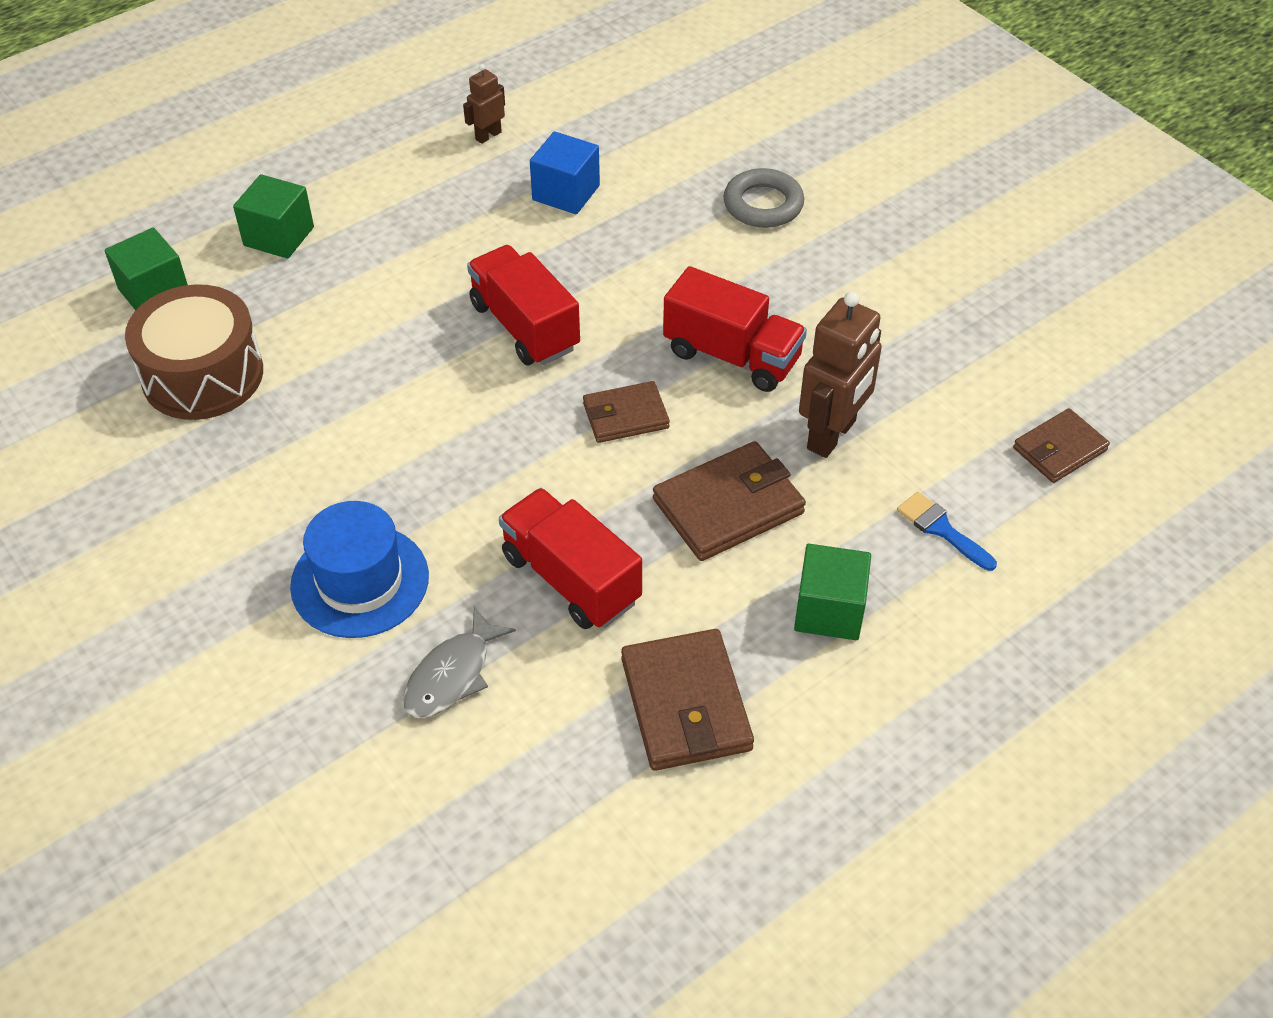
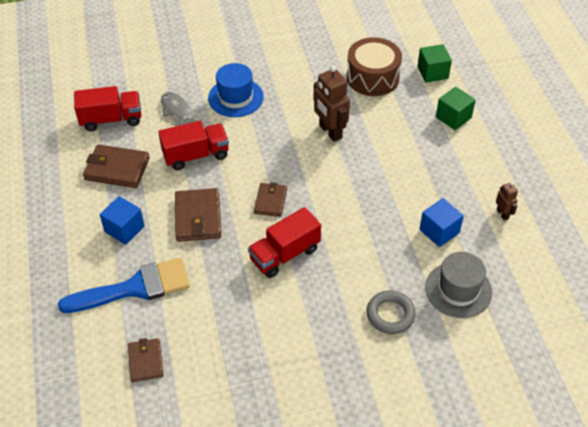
camera: 115 degrees right, 0 degrees up
red truck [467,245,580,365] -> red truck moved to [74,86,141,131]
green cube [794,544,871,640] -> blue cube [100,196,144,245]
brown robot [799,291,882,458] -> brown robot moved to [314,65,350,142]
blue brush [897,492,997,571] -> blue brush [58,258,190,313], size x2.28
none -> grey hat [425,252,492,318]

